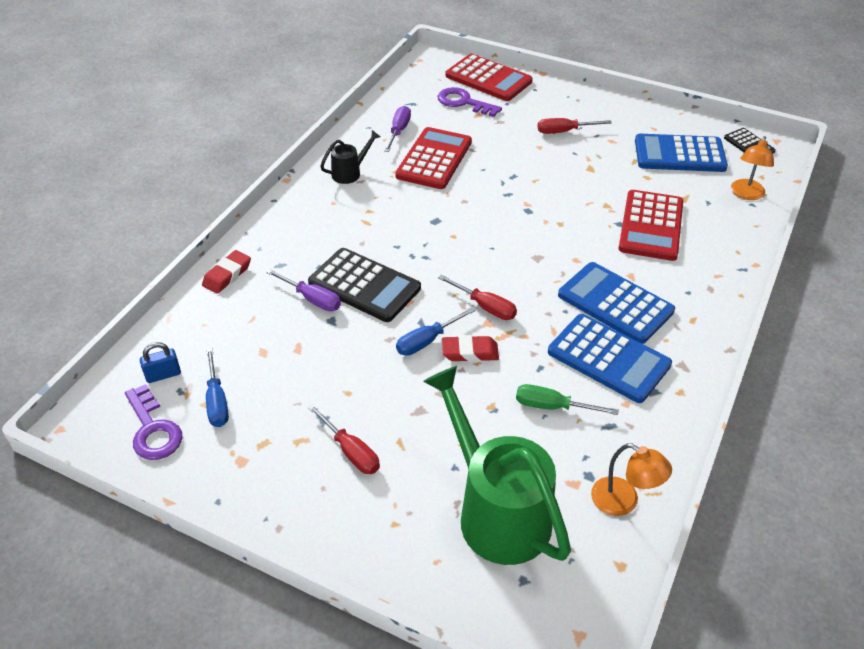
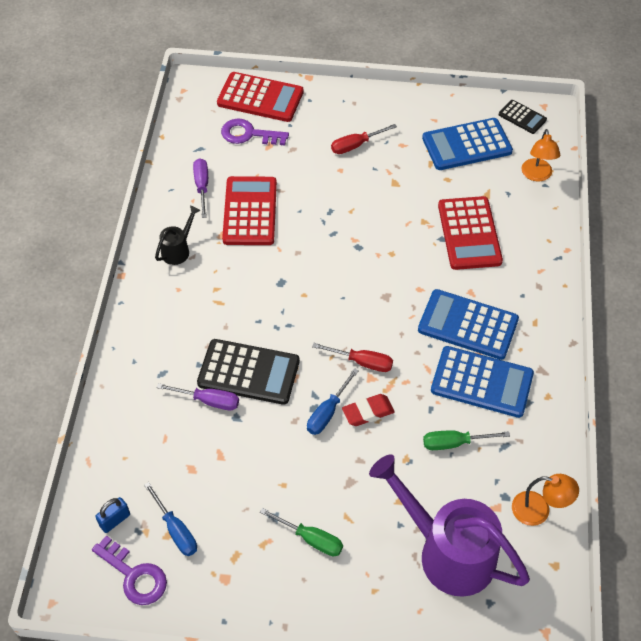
camera: 20 degrees left, 10 degrees up
red eraser [202,250,251,294] -> none
red screwdriver [308,404,380,474] -> green screwdriver [260,508,343,556]
green watering can [423,366,571,565] -> purple watering can [369,454,530,597]

